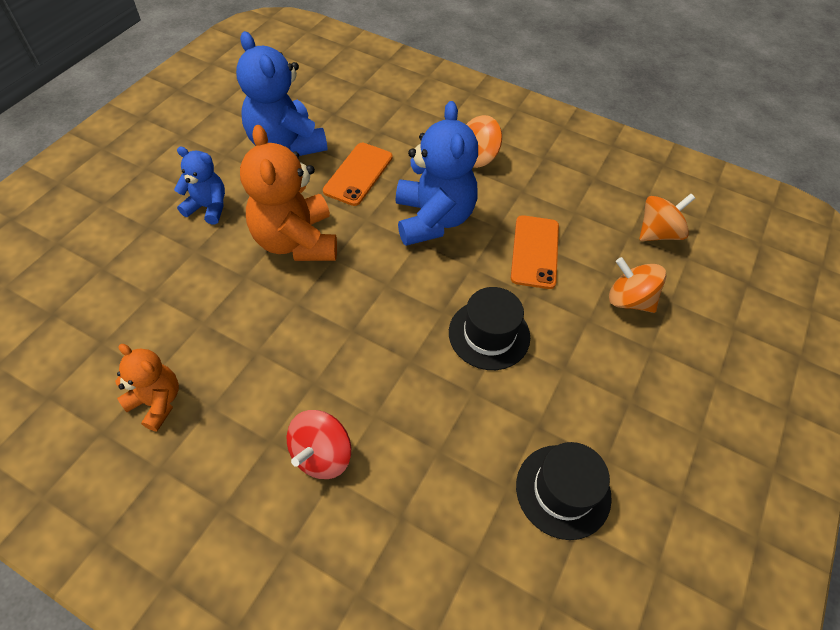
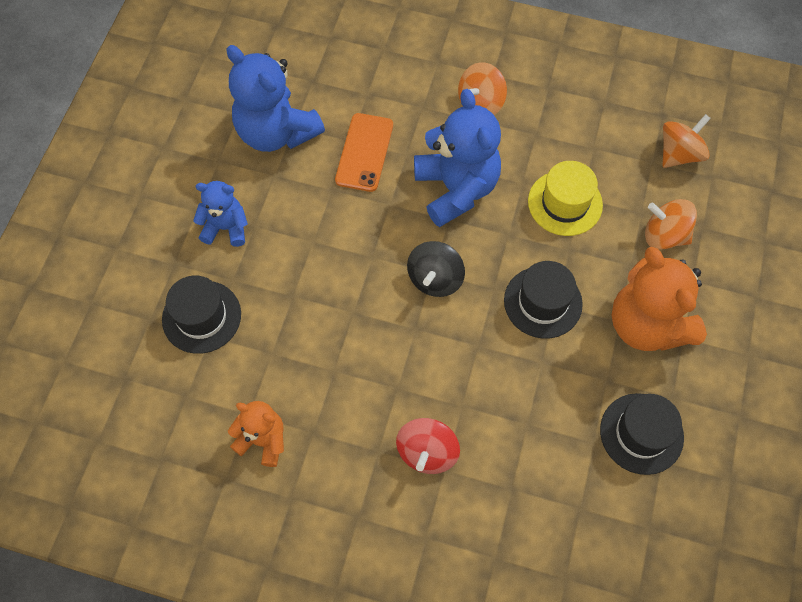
camera: 10 degrees left, 10 degrees up
orange teddy bear [240,125,337,261] -> orange teddy bear moved to [611,247,707,351]
orange phone [511,215,559,289] -> yellow hat [528,161,603,236]
none -> black hat [162,275,241,354]
none -> black spinning top [407,241,465,297]

